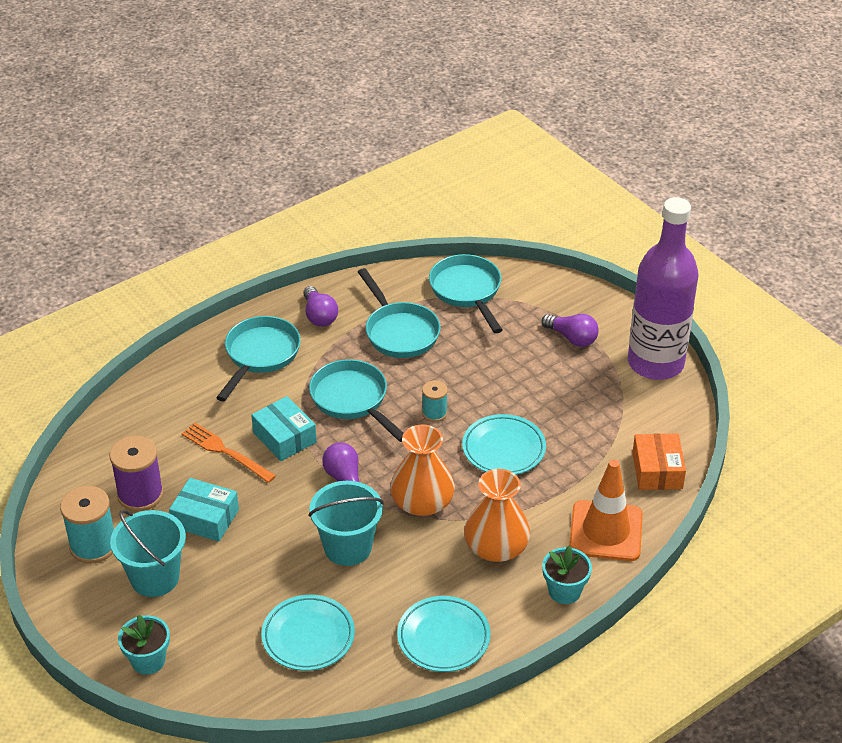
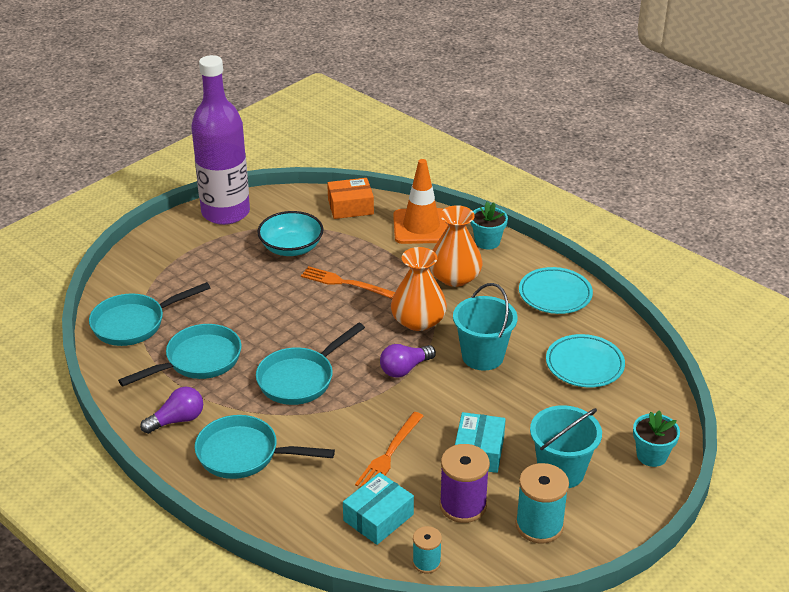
camera: 100 degrees left, 5 degrees down
turquoise box [251,396,317,461] -> turquoise box moved to [343,473,414,545]
turquoise spool [422,380,448,422] -> turquoise spool moved to [413,526,442,573]
turquoise plate [462,414,546,475] -> orange fork [301,266,395,299]
purple light bulb [542,314,599,347] -> none
none -> turquoise bowl [257,211,323,256]

